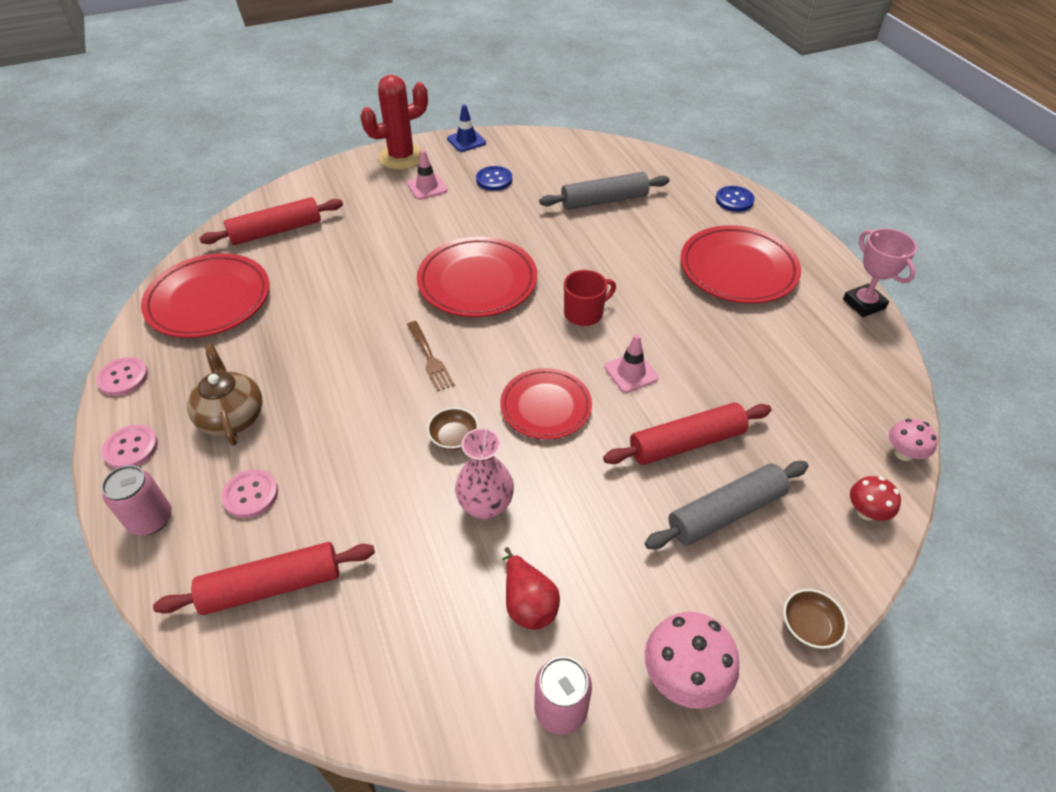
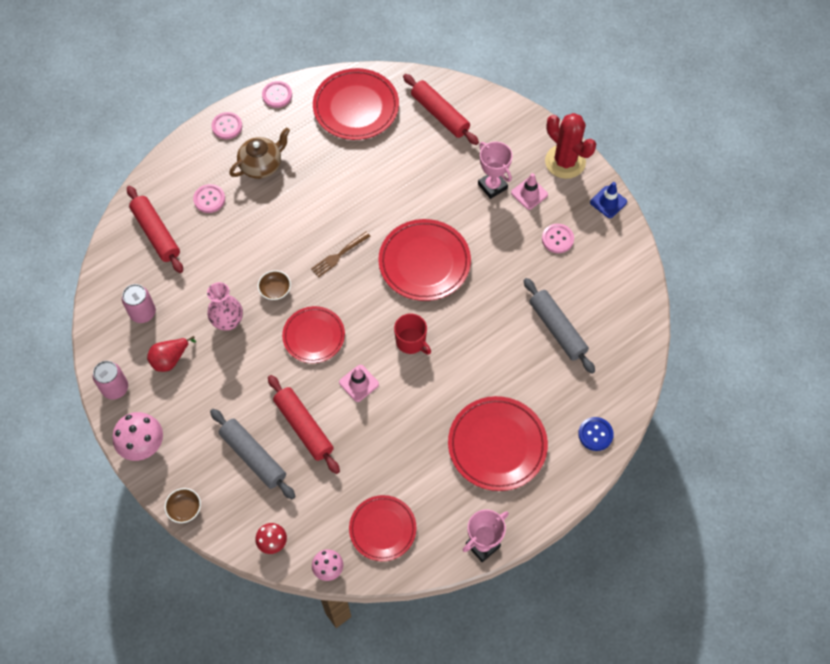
camera: 75 degrees right, 15 degrees up
pink can [102,465,172,536] -> pink can moved to [122,284,156,323]
blue button [476,166,512,191] -> pink button [542,224,574,253]
none -> red plate [349,495,417,561]
none -> pink trophy [478,142,513,199]

